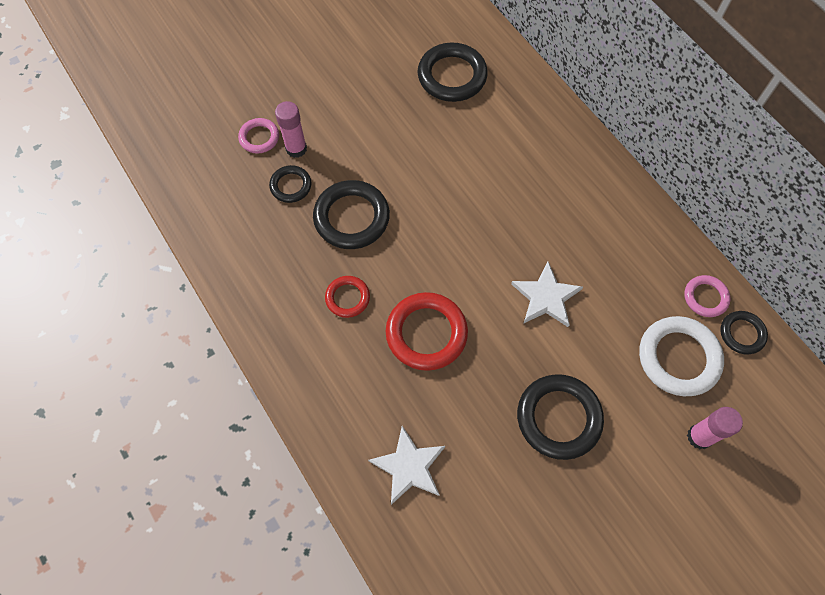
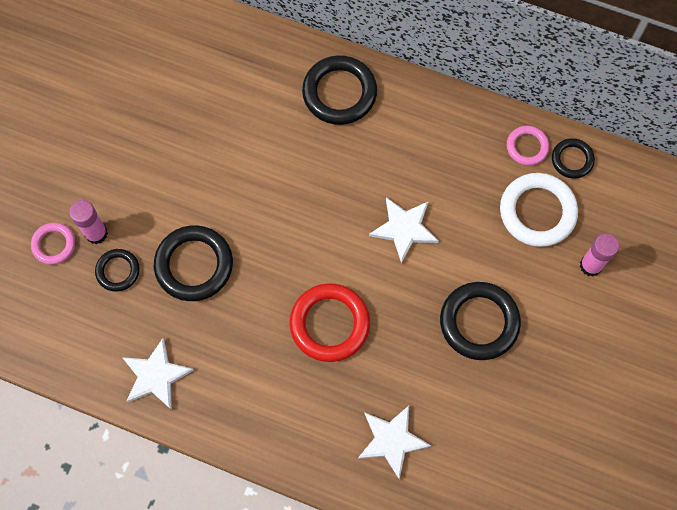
camera: 35 degrees left, 5 degrees up
red ring [325,276,370,318] -> none
black ring [418,42,488,102] -> black ring moved to [302,55,377,125]
none -> white star [122,338,194,410]

